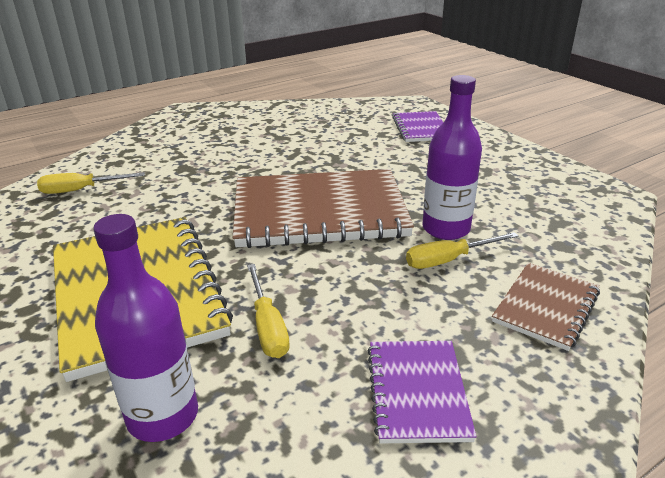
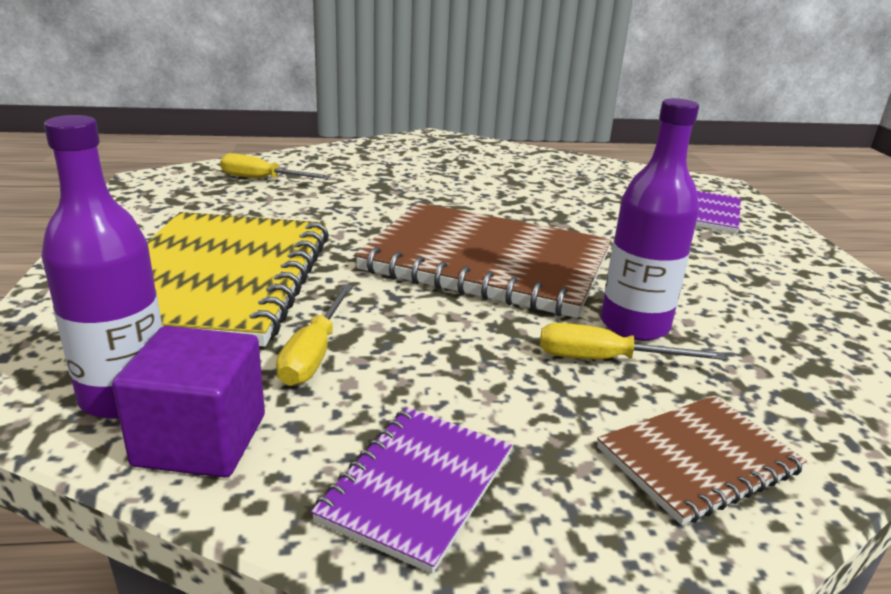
camera: 25 degrees right, 5 degrees down
none -> purple cube [112,326,265,478]

